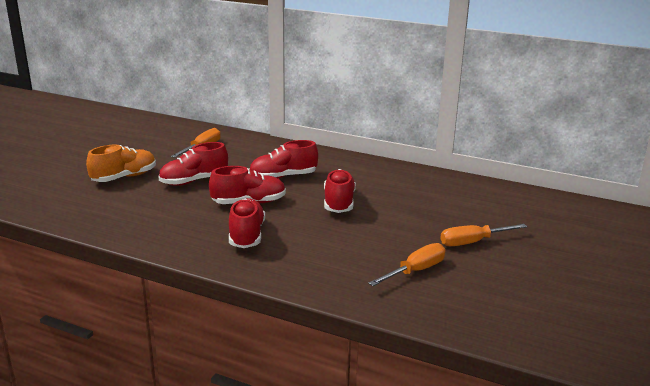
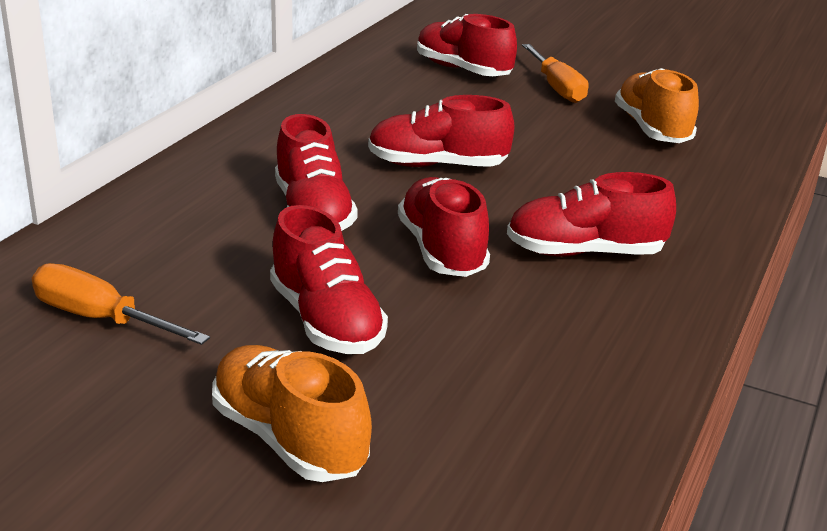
camera: 90 degrees left, 5 degrees up
orange screwdriver [368,243,446,286] -> orange shoe [615,68,699,143]
none -> red shoe [417,14,517,76]

